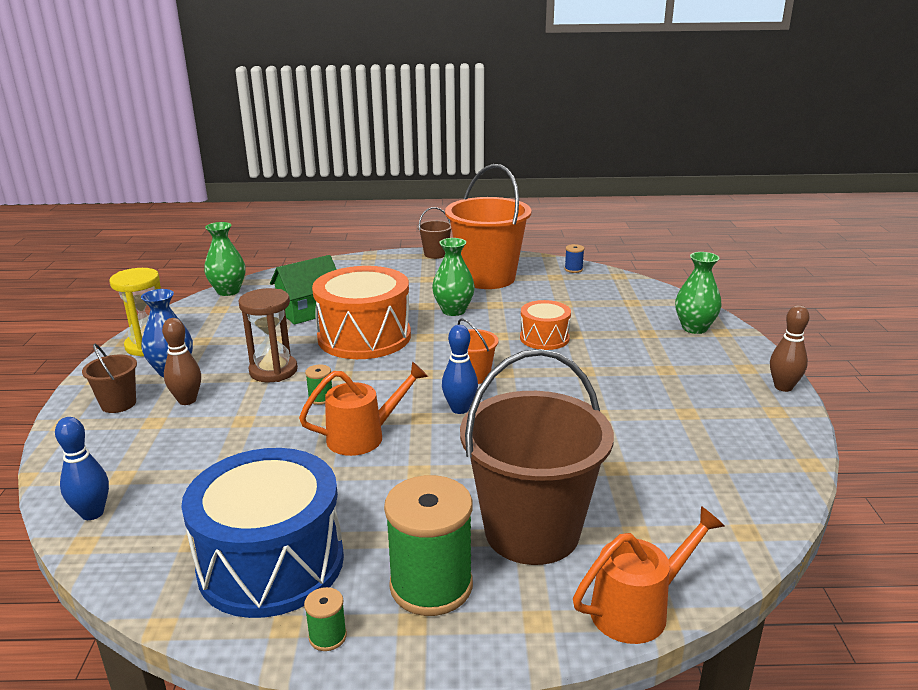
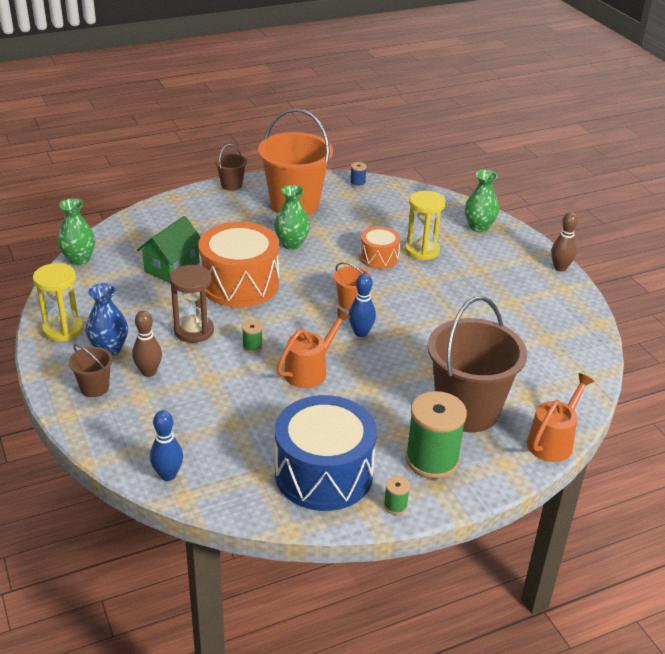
camera: 25 degrees left, 10 degrees up
none -> yellow hourglass [405,191,446,260]

